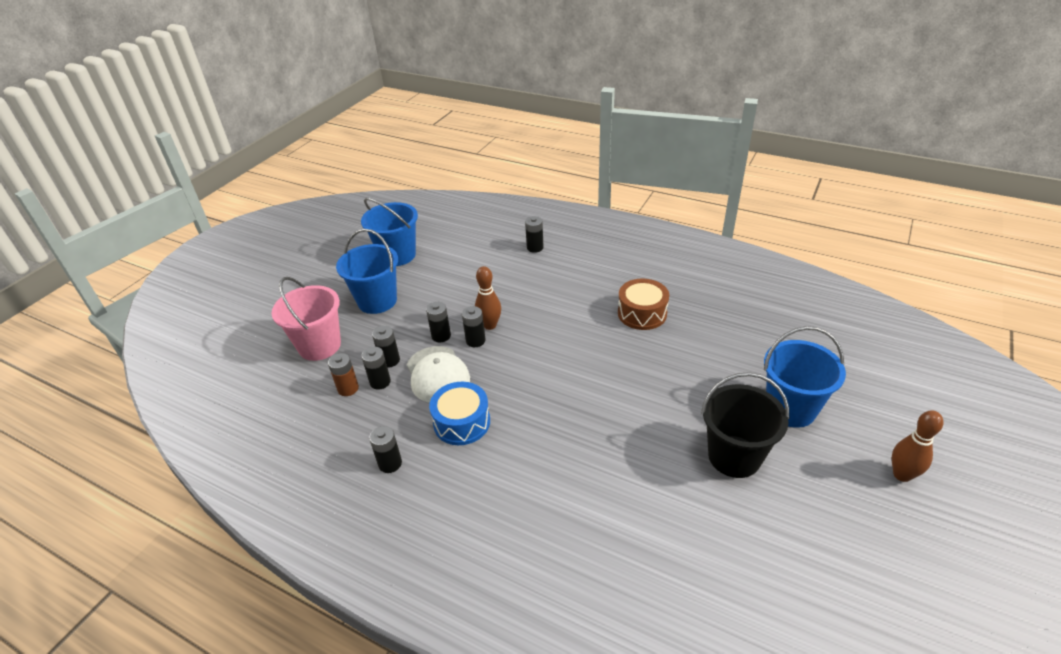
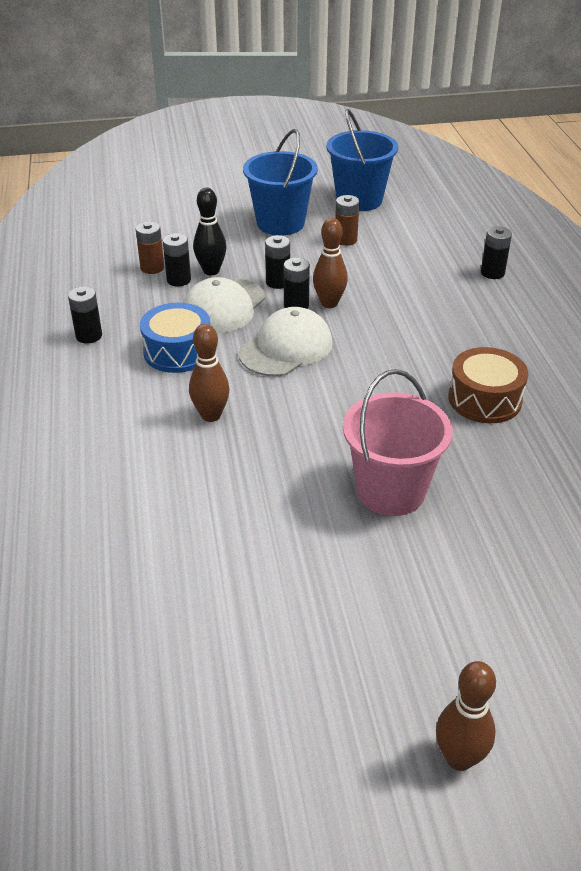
camera: 50 degrees right, 0 degrees up
pink bucket [272,277,341,361] -> pink bucket moved to [343,369,453,516]
black battery [372,326,400,368] -> black bowling pin [193,188,227,275]
black bucket [701,372,789,478] -> none
blue bucket [764,326,846,428] -> none
none -> brown bowling pin [189,324,230,422]
none -> white cap [239,307,333,377]
none -> brown battery [335,195,359,246]

